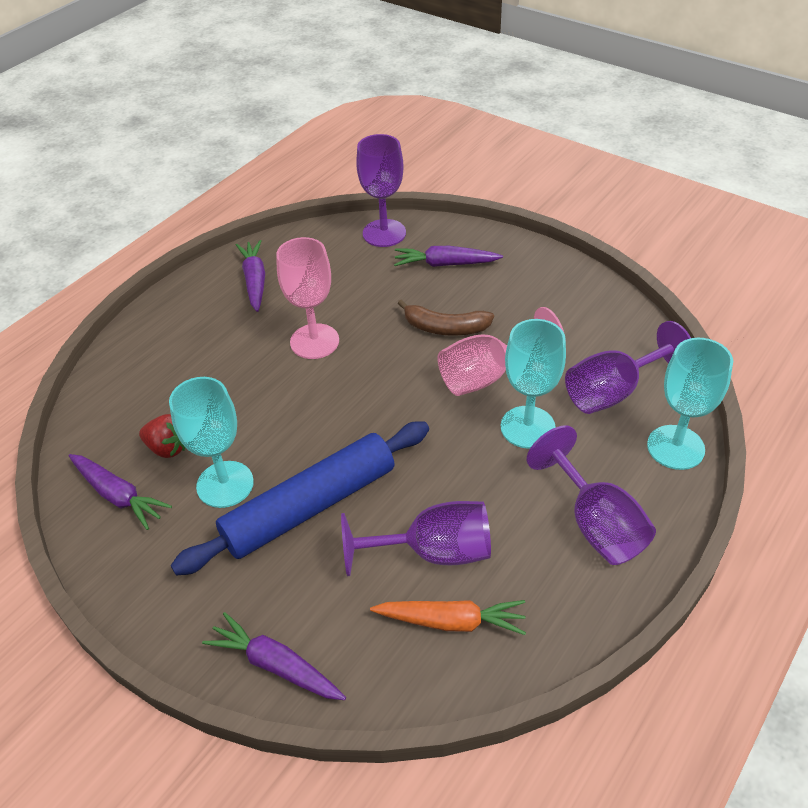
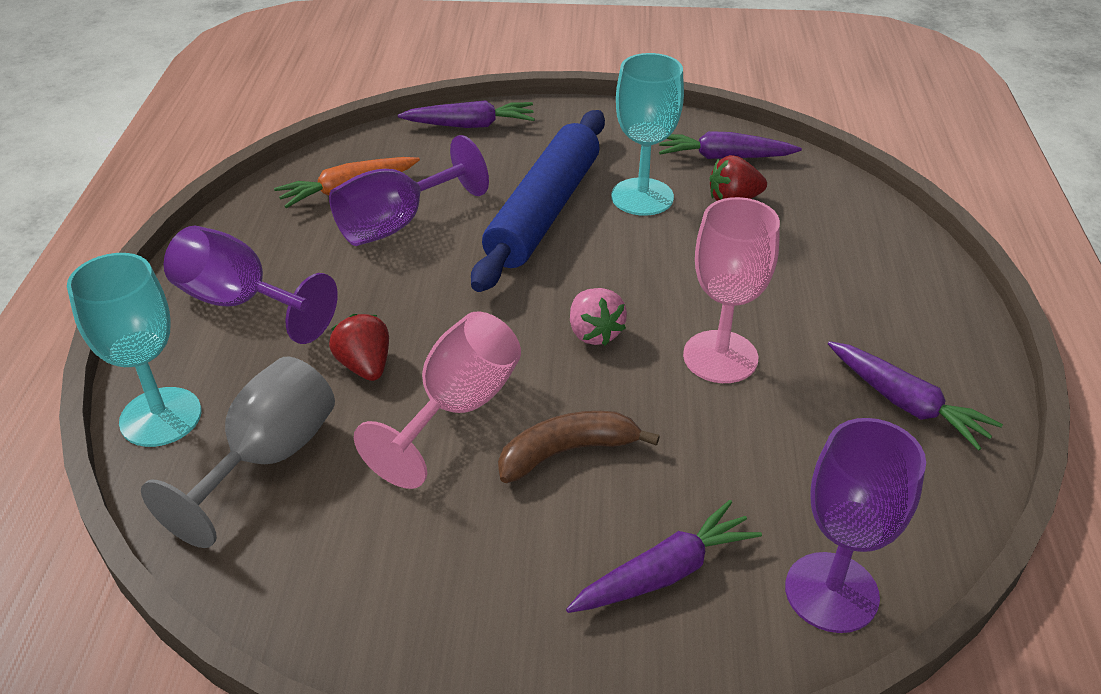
camera: 145 degrees right, 5 degrees down
turquoise goblet [501,319,566,449] -> red strawberry [329,314,389,381]
purple goblet [565,321,691,414] -> grey goblet [141,357,335,548]
none -> pink strawberry [570,288,627,346]

